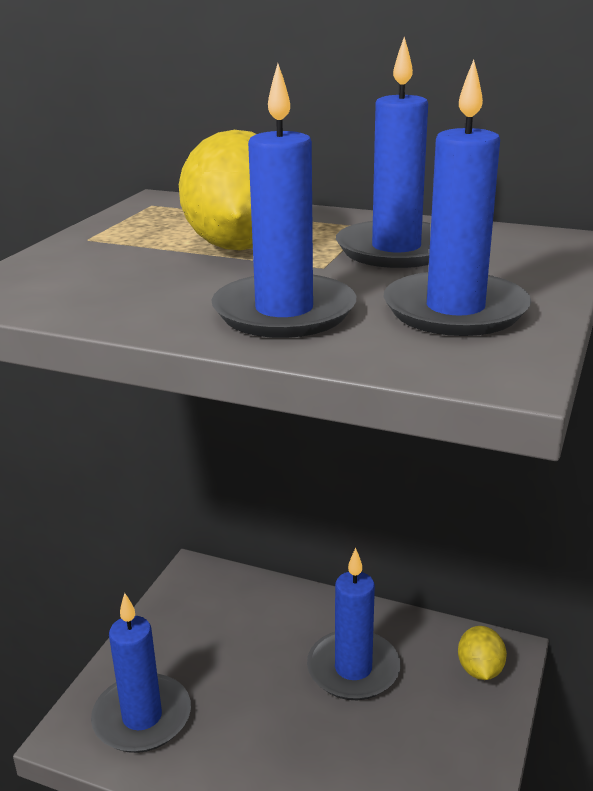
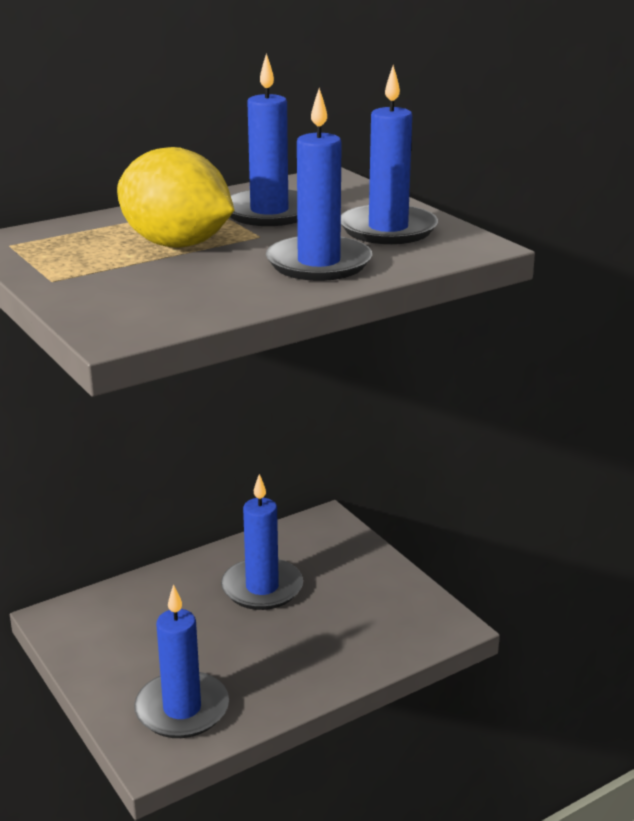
camera: 55 degrees left, 0 degrees up
yellow lemon [458,626,507,680] -> none

